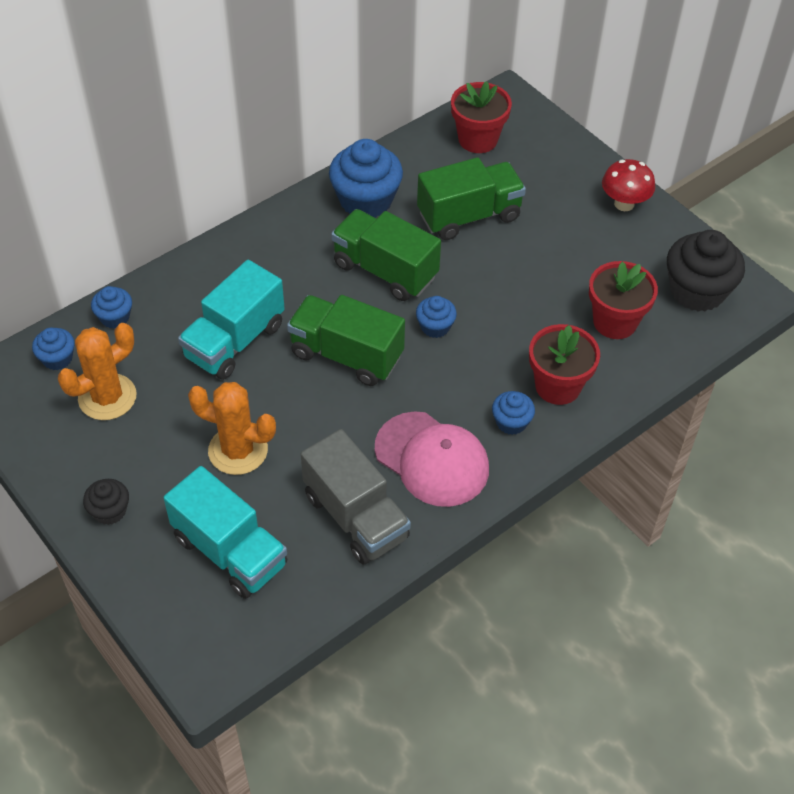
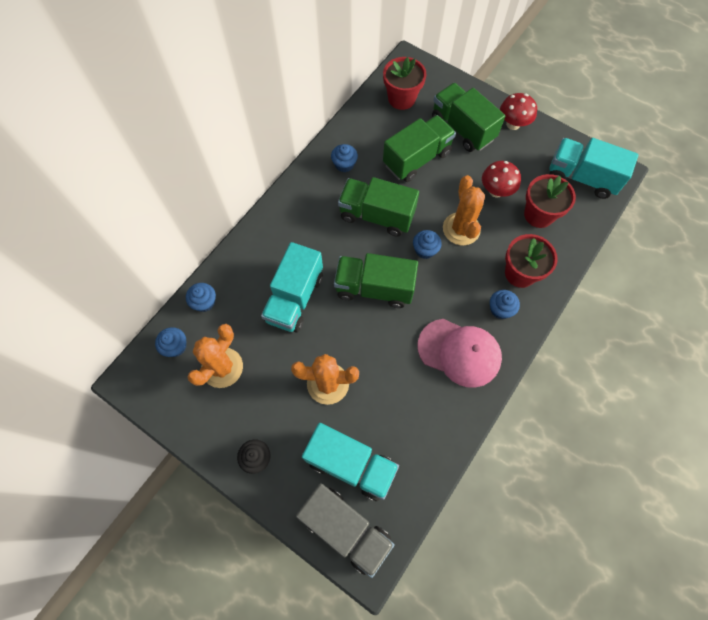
camera: 15 degrees left, 15 degrees up
grey truck [301,429,411,564] -> grey truck moved to [296,483,394,578]
blue cupcake [329,139,403,218] -> blue cupcake [331,144,358,172], size x0.52
black cupcake [667,230,745,312] -> turquoise truck [549,138,639,199]
none -> green truck [432,83,505,152]
none -> orange cactus [443,175,485,245]
none -> red mushroom [482,161,521,198]

